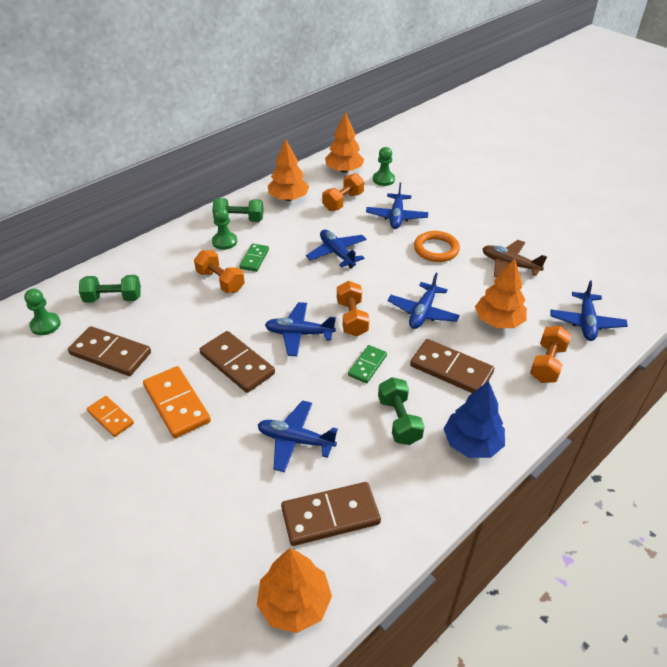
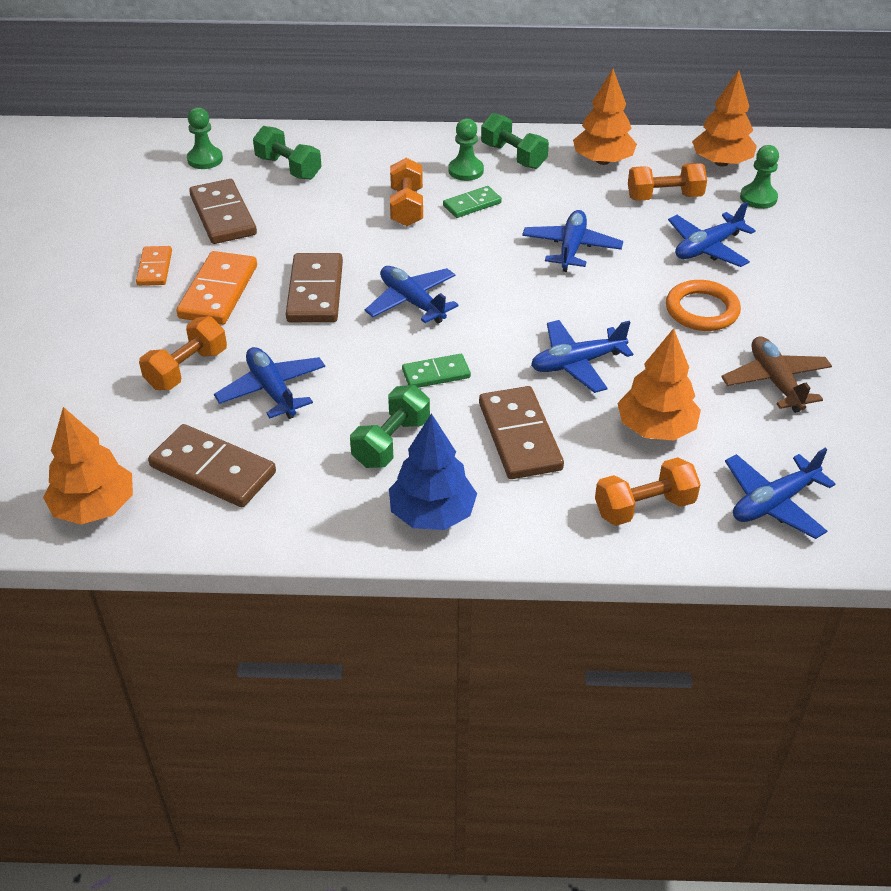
camera: 45 degrees right, 0 degrees up
orange dumbbell [337,281,370,336] -> orange dumbbell moved to [139,316,227,390]

